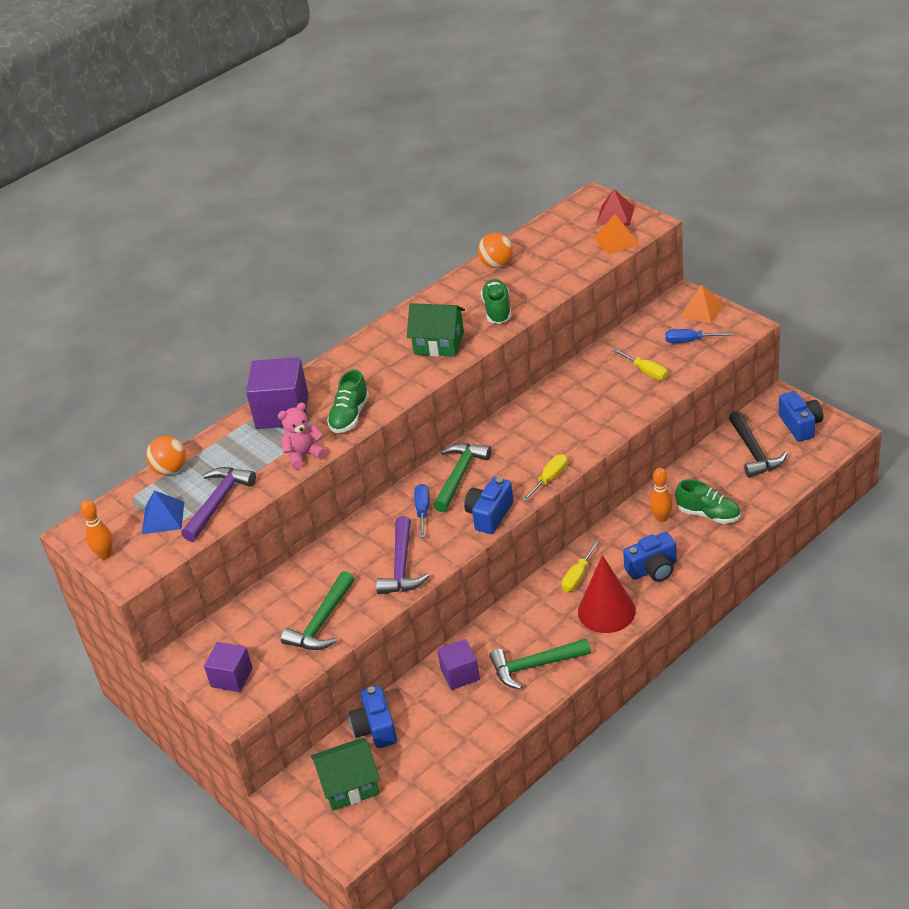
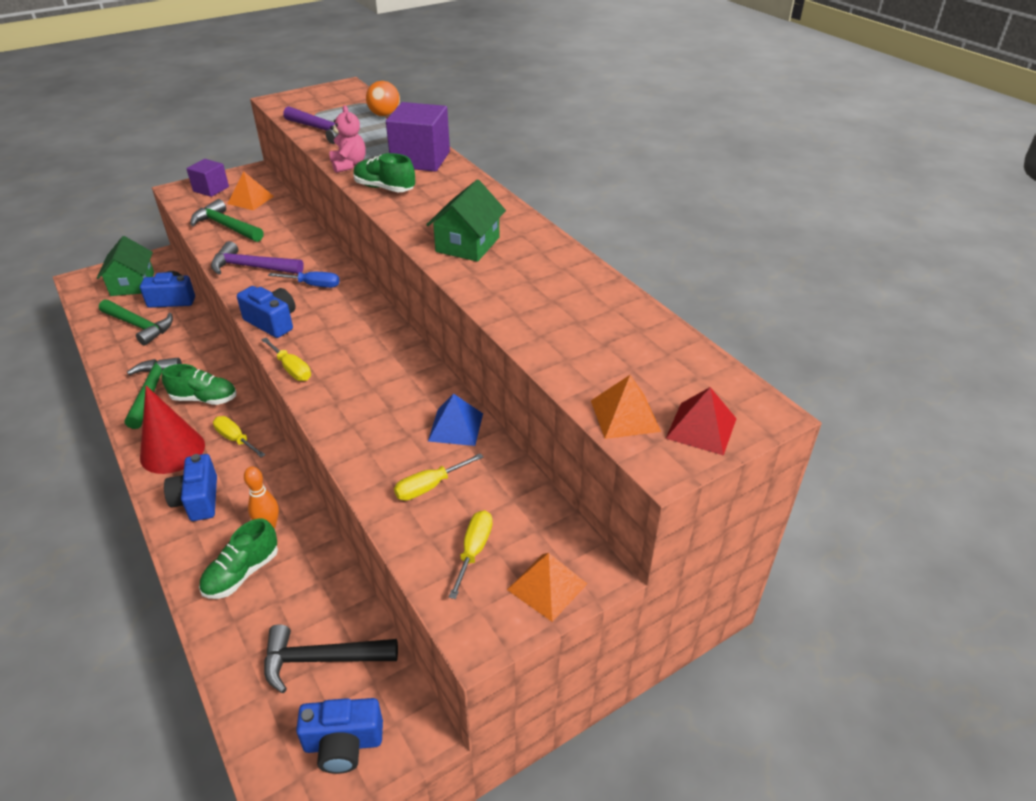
camera: 95 degrees right, 0 degrees up
orange bowling pin [80,500,113,560] -> none
blue pyramid [142,490,184,534] -> blue pyramid moved to [428,394,483,446]
green hammer [433,443,491,512] -> green hammer moved to [99,299,173,346]
purple cube [437,639,480,690] -> none
orange ball [478,233,513,268] -> none
green shoe [481,279,512,324] -> green shoe moved to [162,364,236,405]
blue screwdriver [665,329,732,343] -> yellow screwdriver [449,510,493,599]
none -> orange pyramid [227,172,274,210]

